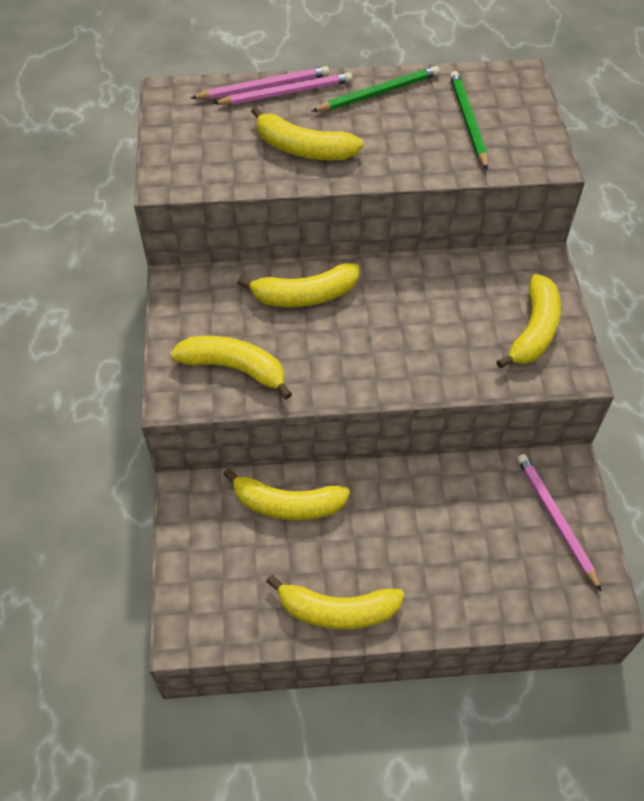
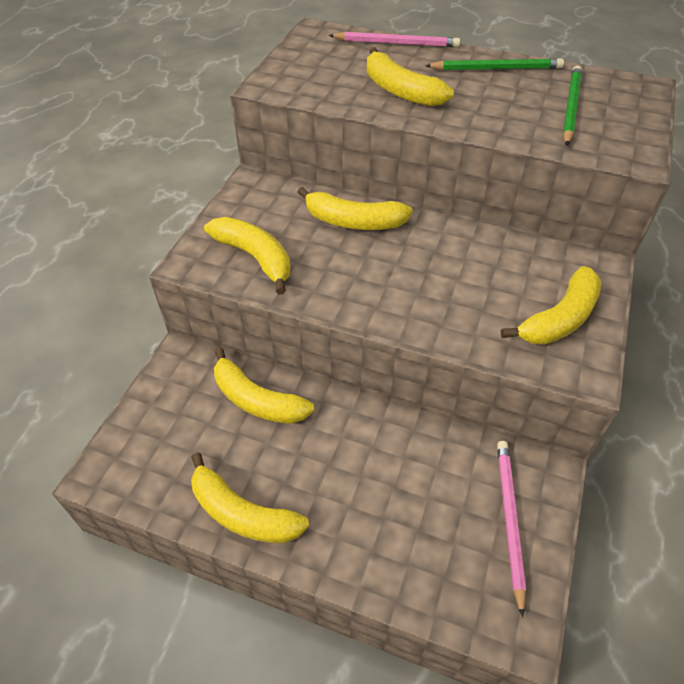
camera: 25 degrees right, 5 degrees down
pink pencil [213,72,352,105] -> none

